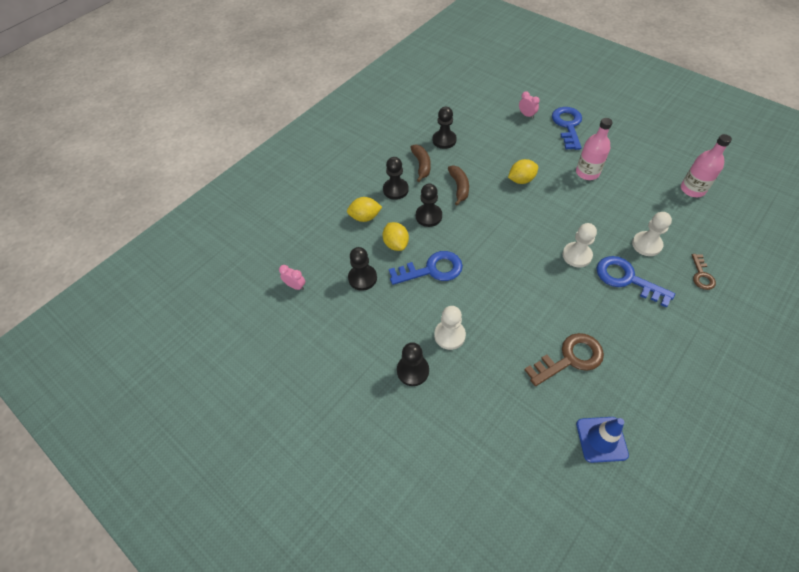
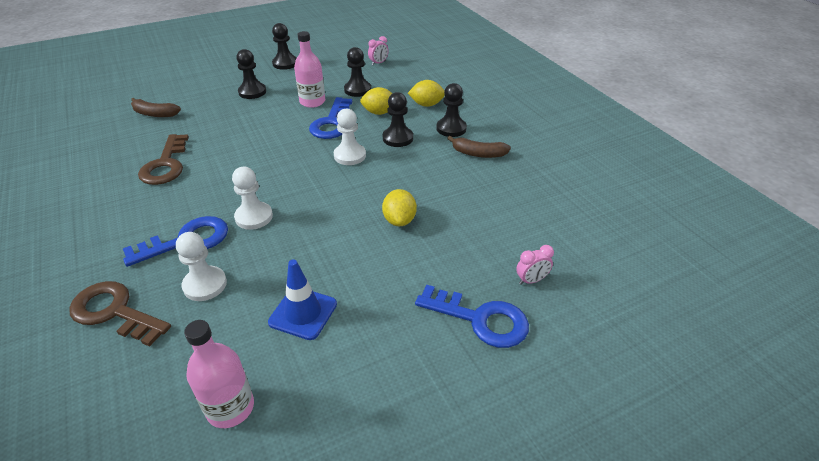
camera: 110 degrees right, 15 degrees down
yellow lemon [347,197,382,222] -> yellow lemon turned 75 degrees clockwise [408,80,445,107]
black pawn [432,107,457,149] -> black pawn moved to [272,23,297,70]
white pawn [434,306,466,350] -> white pawn moved to [334,109,366,165]
brown banana [448,166,469,206] -> brown banana moved to [131,98,181,117]
pink bottle [576,118,613,180] -> pink bottle moved to [294,31,325,108]
blue traffic cone [576,417,629,463] -> blue traffic cone moved to [268,259,337,340]
brown key [692,254,716,290] -> brown key [69,281,171,347], size x1.78

